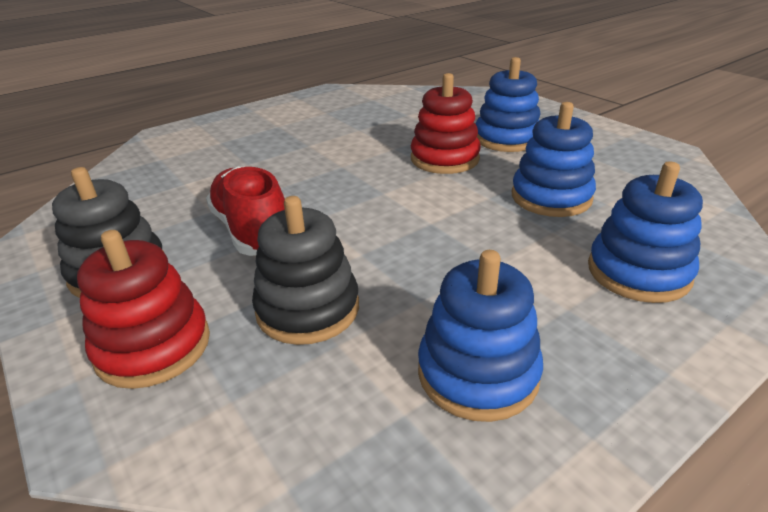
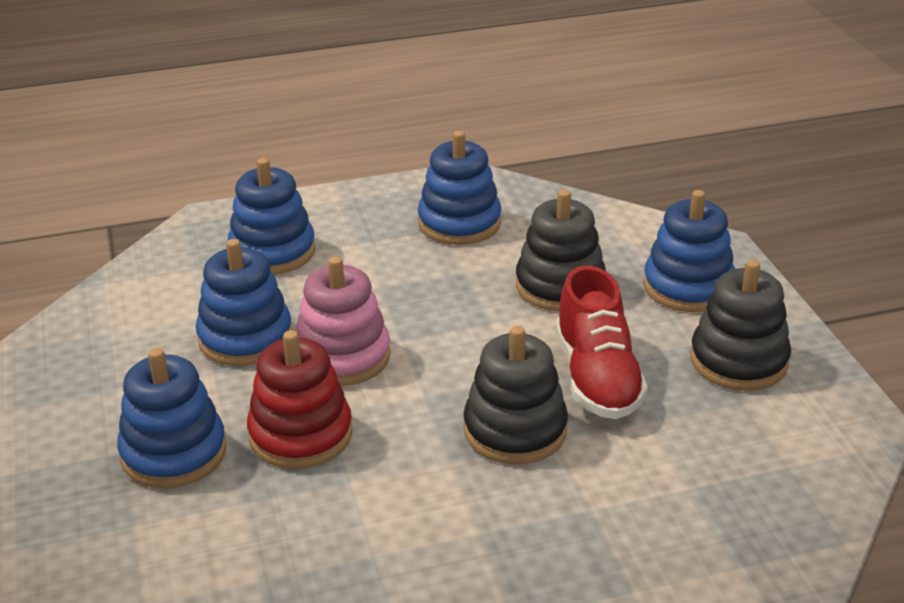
camera: 160 degrees left, 0 degrees up
red stacking toy [77,230,210,389] -> blue stacking toy [643,190,735,312]
none -> pink stacking toy [296,256,391,386]
none -> black stacking toy [464,326,568,465]

